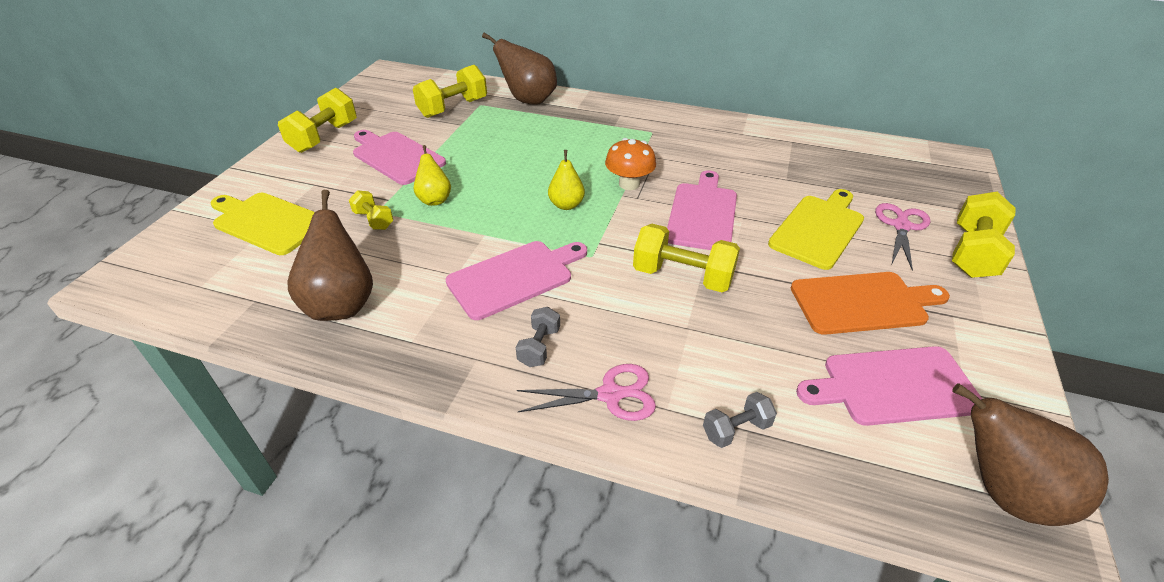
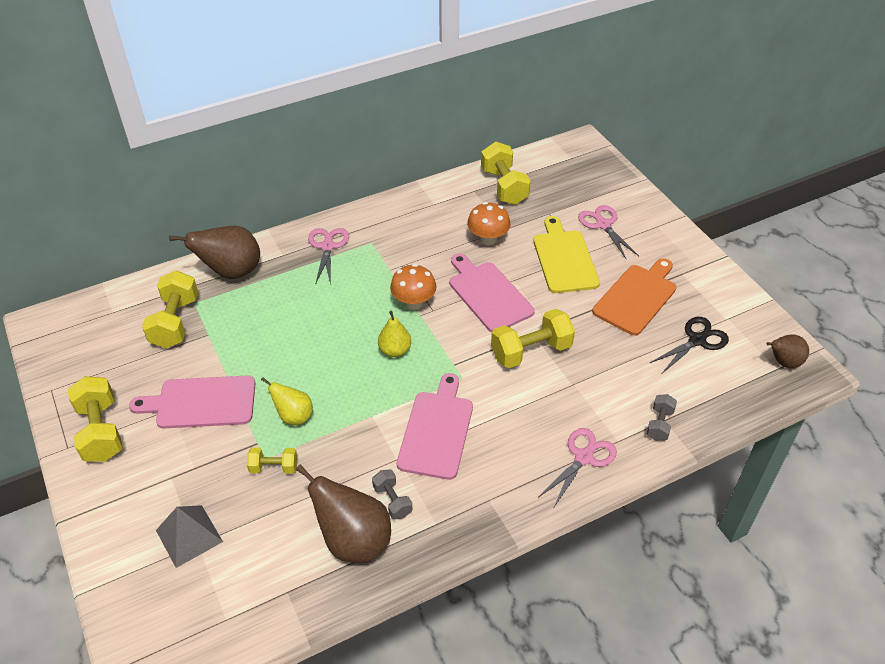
camera: 45 degrees left, 5 degrees up
yellow cutting board [210,193,315,255] -> grey pyramid [156,505,223,568]
grey dumbbell [516,307,560,367] -> grey dumbbell moved to [372,469,413,520]
pink cutting board [796,346,982,426] -> black scissors [650,317,729,373]
yellow dumbbell [952,192,1015,278] -> yellow dumbbell moved to [481,142,531,205]
brown pear [952,383,1109,526] -> brown pear [766,334,809,368], size x0.58
none -> pink scissors [308,228,349,285]
none -> orange mushroom [467,202,510,245]

